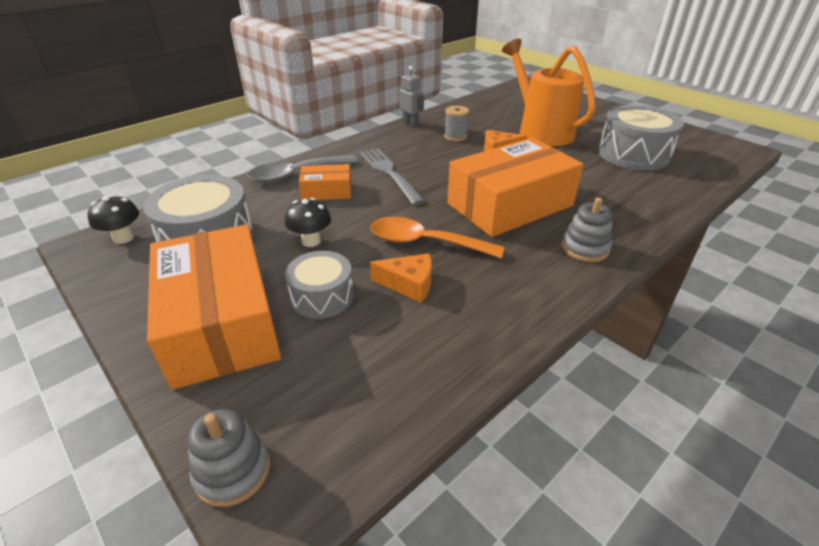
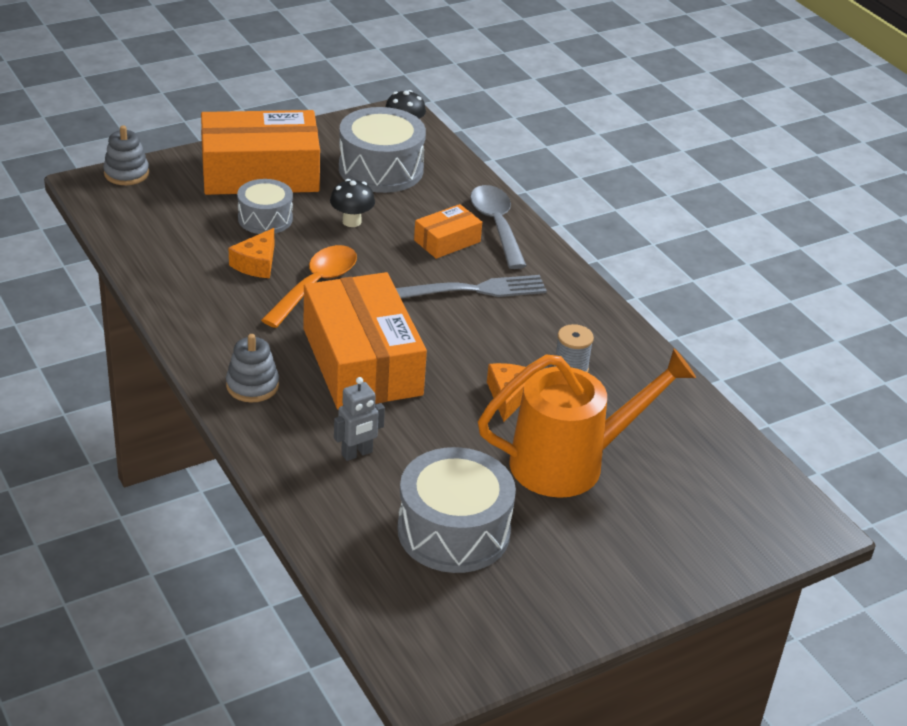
camera: 100 degrees right, 0 degrees up
orange box [299,164,351,200] -> orange box turned 45 degrees clockwise [414,204,482,259]
grey robot [399,66,424,127] -> grey robot moved to [334,377,385,461]

